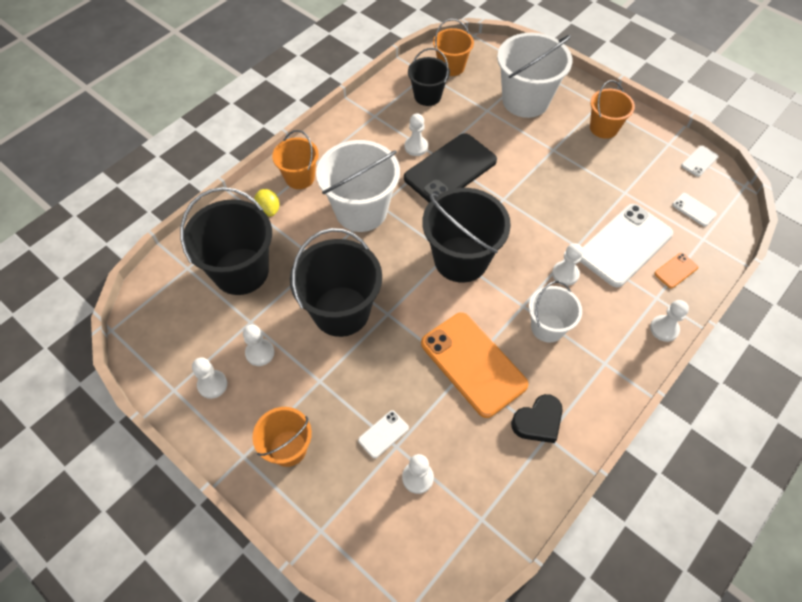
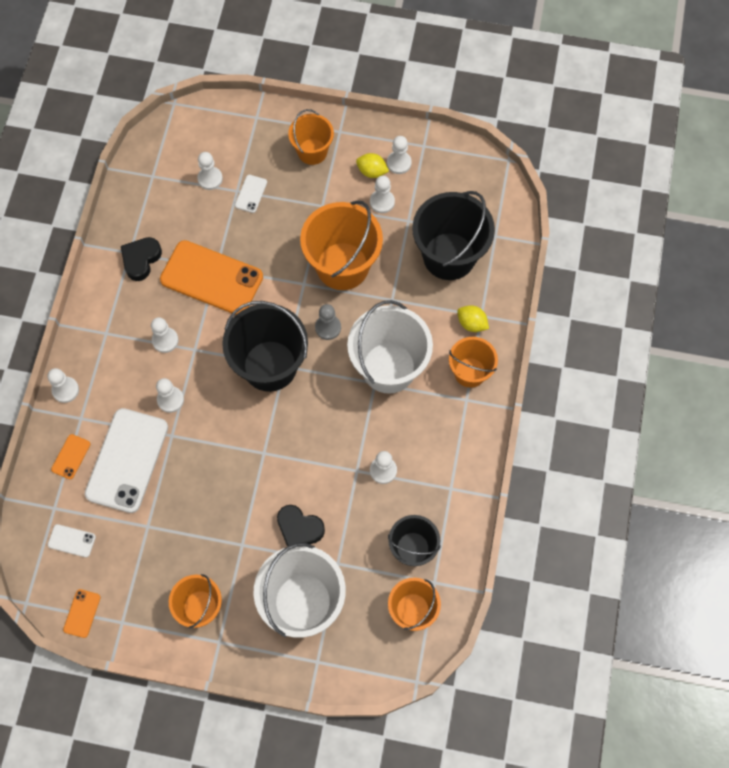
camera: 150 degrees right, 10 degrees up
black bucket [290,228,382,337] -> orange bucket [300,200,383,290]
black phone [404,133,497,203] -> none
white bucket [529,281,582,343] -> white pawn [151,317,179,353]
white phone [681,146,718,177] -> orange phone [63,589,101,638]
none -> black heart [277,505,325,547]
none -> grey pawn [315,304,341,340]
none -> yellow lemon [356,153,389,178]

